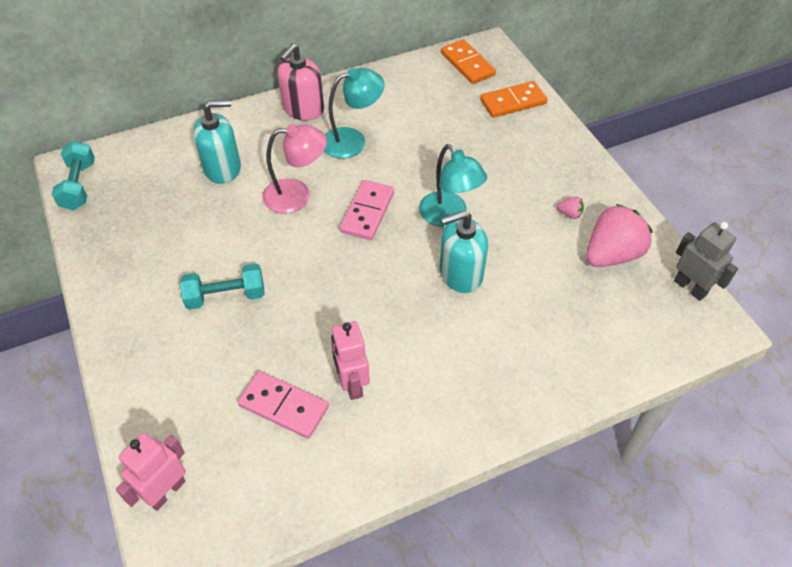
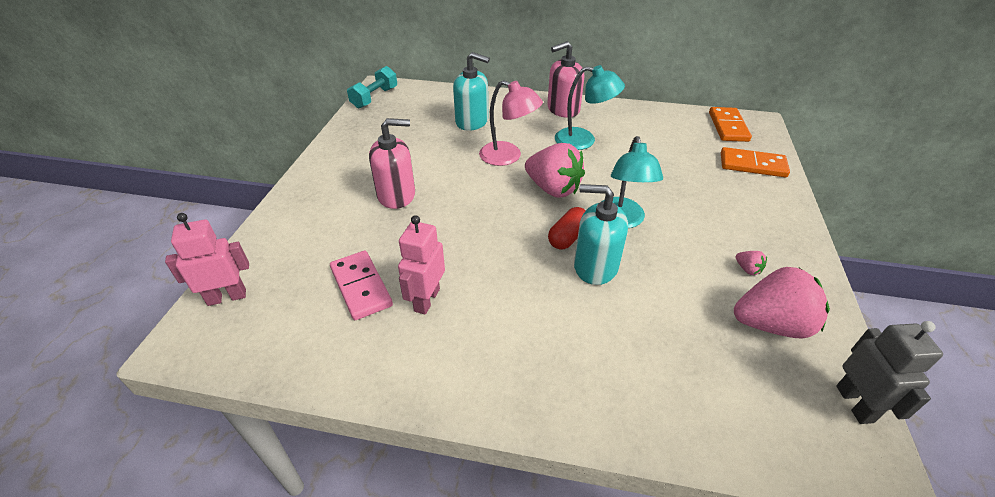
camera: 35 degrees right, 10 degrees down
turquoise dumbbell [180,263,265,310] -> pink soap dispenser [369,118,415,209]
pink domino [340,180,394,240] -> pink strawberry [525,143,585,198]
none -> red capsule [548,207,586,250]

